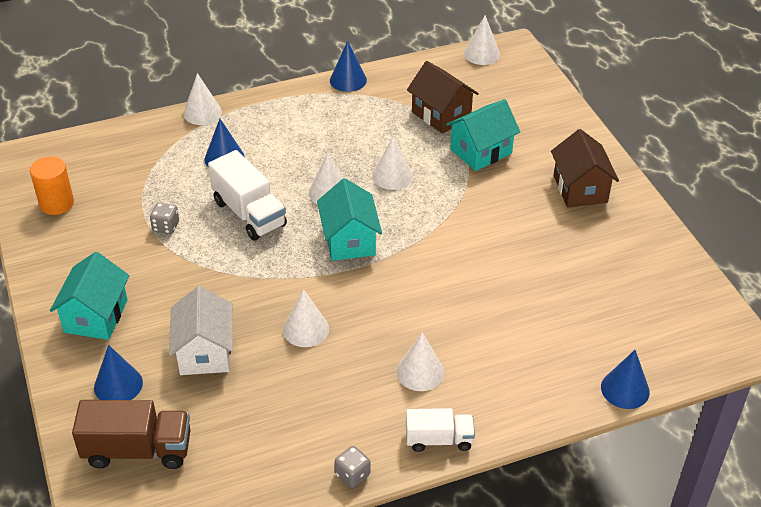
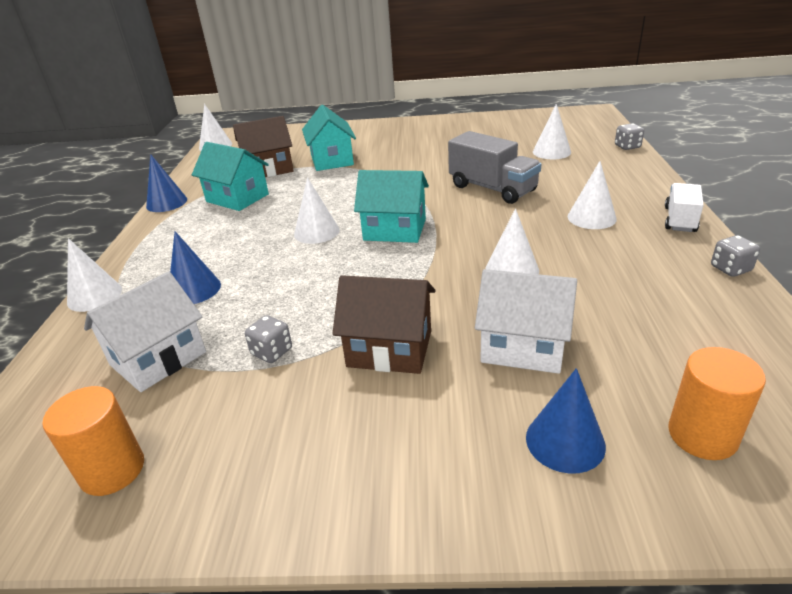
camera: 65 degrees left, 10 degrees down
turquoise house [50,252,130,340] -> turquoise house moved to [192,142,269,211]
brown truck [72,400,190,469] -> orange cylinder [668,347,766,460]
white truck [208,150,287,241] -> none
white cone [372,136,413,190] -> white cone moved to [533,104,571,159]
brown house [551,129,619,208] -> brown house moved to [332,275,435,374]
blue cone [601,350,650,409] -> grey dice [615,123,644,150]
none -> white house [84,271,206,392]
none -> grey truck [448,131,541,204]

